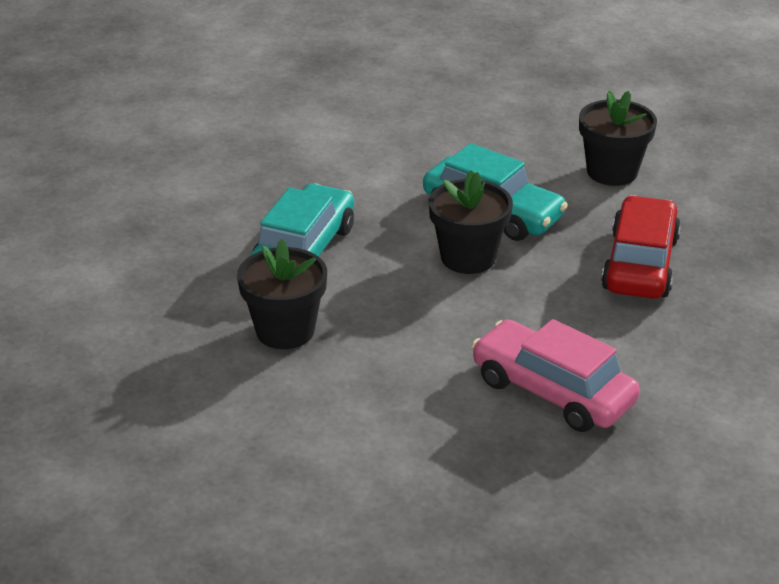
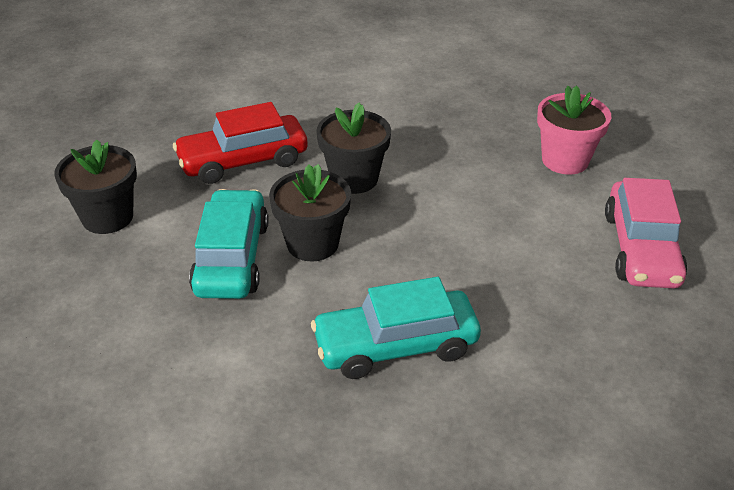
camera: 125 degrees left, 5 degrees up
black flower pot [237,239,327,349] -> black flower pot moved to [316,102,391,194]
pink car [471,319,640,432] -> pink car moved to [605,178,687,288]
none -> pink flower pot [537,86,611,175]

